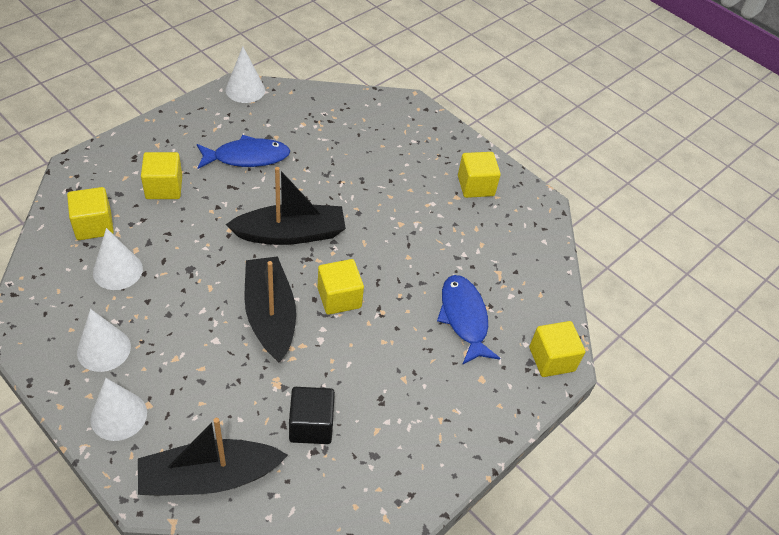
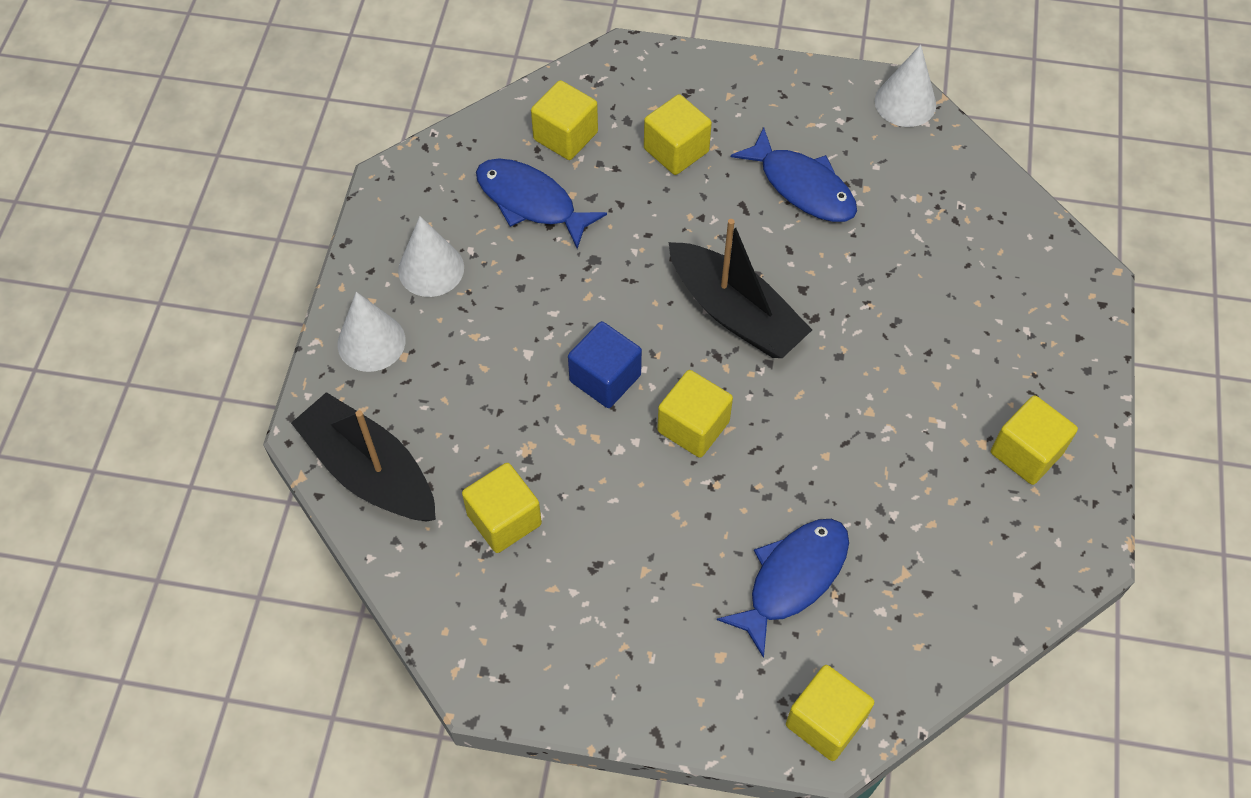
camera: 60 degrees right, 10 degrees up
white cone [93,228,143,290] -> blue fish [476,158,607,249]
black boat [245,256,296,363] -> blue cube [568,321,642,408]
black cube [289,387,335,444] -> yellow cube [462,463,542,553]

